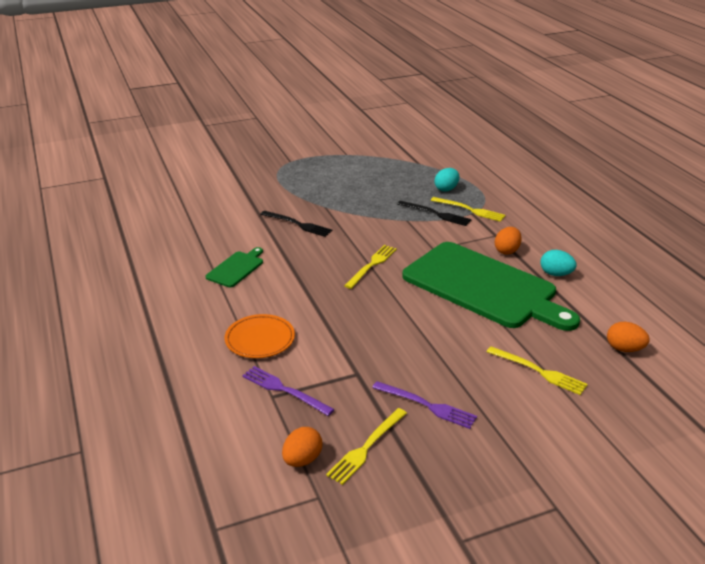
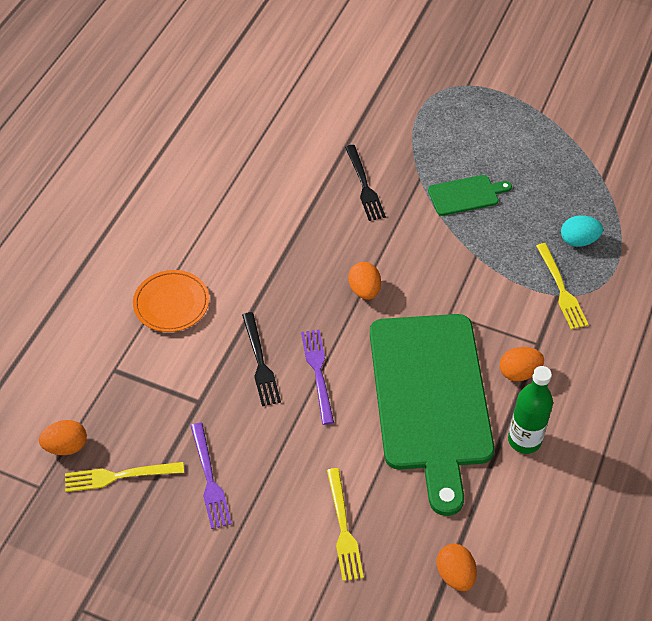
camera: 45 degrees right, 20 degrees up
green cutting board [206,247,263,287] -> green cutting board moved to [428,175,512,216]
purple fork [242,366,335,416] -> purple fork moved to [301,330,334,425]
yellow fork [344,245,397,289] -> orange egg [348,262,381,300]
black fork [397,201,472,226] -> black fork moved to [242,312,281,406]
turquoise egg [540,250,577,276] -> green bottle [508,366,553,454]

